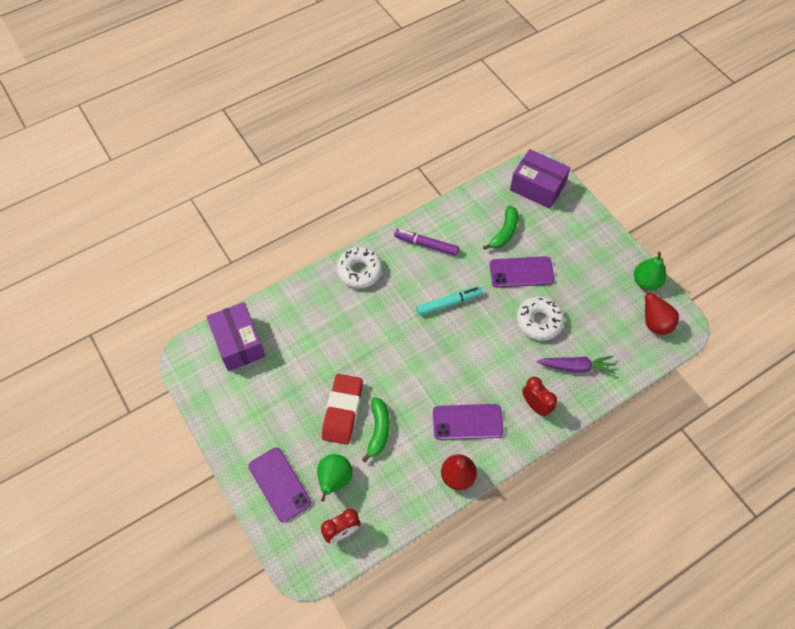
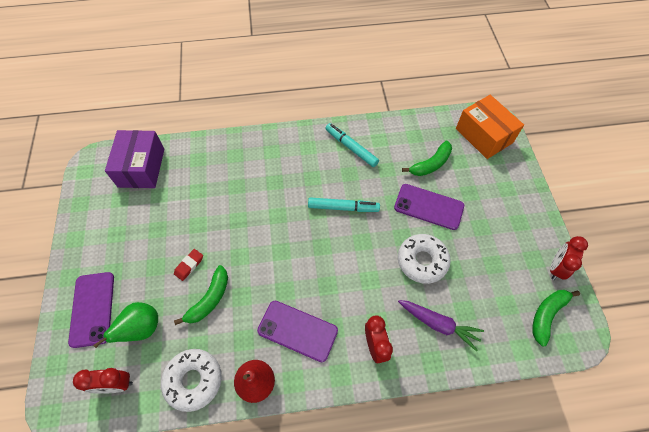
camera: 25 degrees right, 0 degrees up
red eraser [322,374,363,445] -> red eraser [174,249,203,281], size x0.46
white donut [336,247,382,288] -> white donut moved to [161,349,222,412]
purple marker [394,229,459,256] -> turquoise marker [325,123,379,167]
purple box [510,149,570,209] -> orange box [456,95,524,159]
green pear [634,252,666,290] -> red clock [550,236,588,280]
red pear [641,286,679,335] -> green banana [532,290,580,346]

